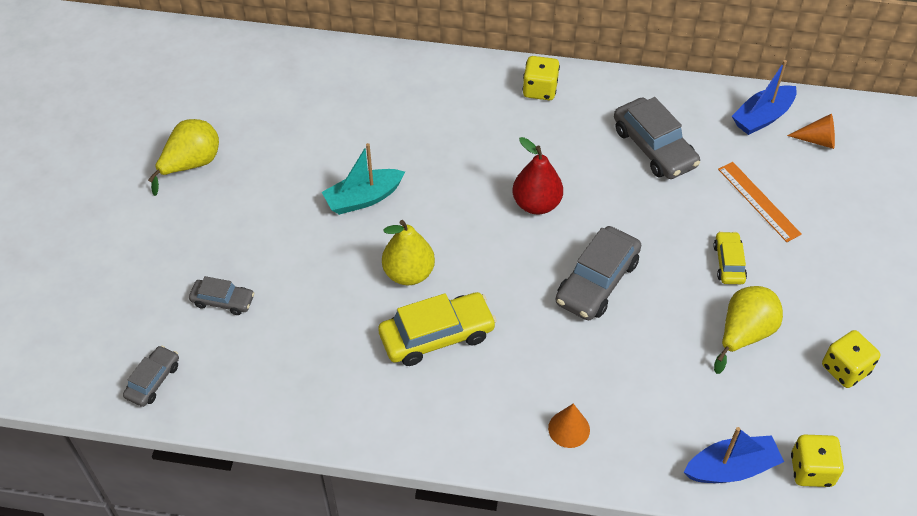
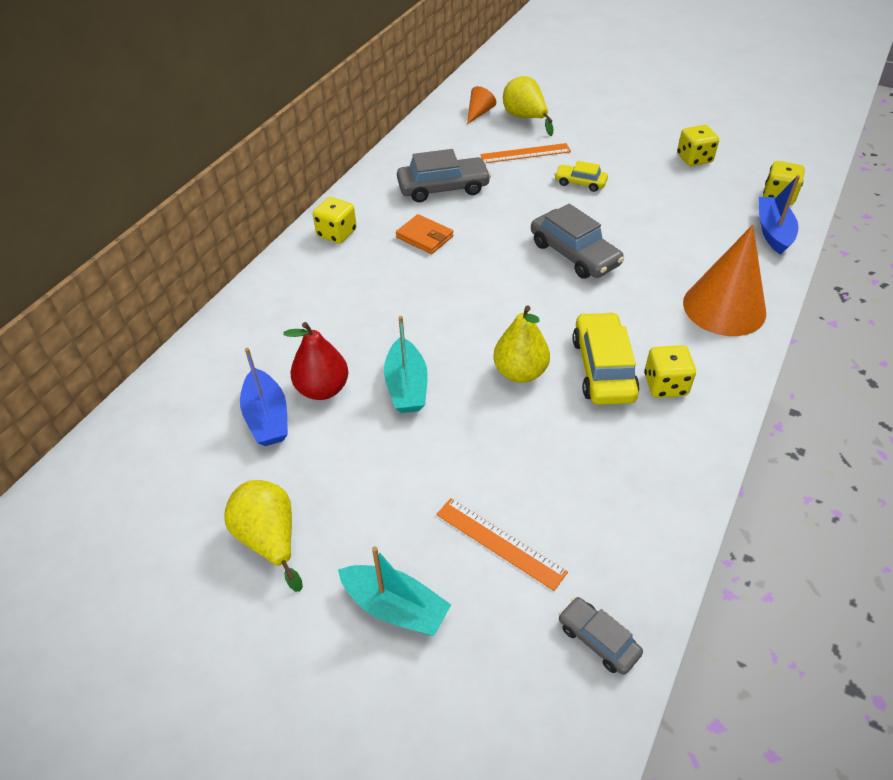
camera: 70 degrees left, 5 degrees down
grey car [189,276,254,315] -> orange ruler [436,498,568,591]
red pear [513,137,563,215] -> red pear moved to [283,322,348,400]
orange cone [548,403,590,448] -> orange cone [683,225,766,336], size x2.16
yellow pear [714,286,783,374] -> yellow pear moved to [503,76,553,136]
blue boat [732,60,797,135] -> blue boat moved to [240,348,288,446]
none -> turquoise boat [338,547,451,636]
none -> orange wallet [396,214,453,254]
none -> yellow dice [644,345,696,398]

